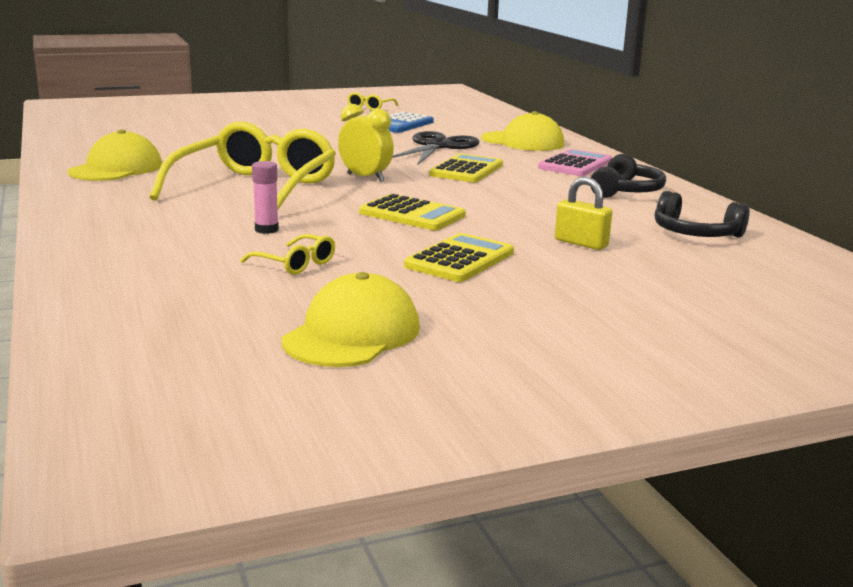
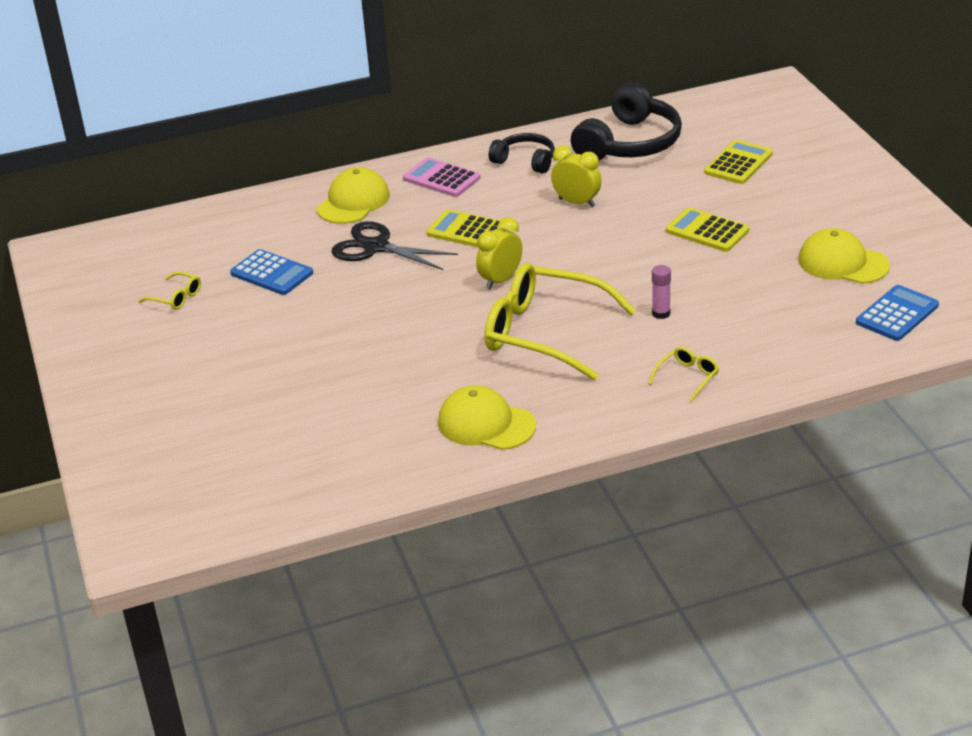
camera: 85 degrees left, 15 degrees up
yellow glasses [240,234,335,275] -> yellow glasses moved to [649,347,719,402]
yellow calculator [359,194,466,230] -> yellow calculator moved to [704,140,773,184]
yellow padlock [555,177,612,250] -> none
black headphones [655,191,750,238] -> black headphones [571,82,682,161], size x1.74
none -> yellow clock [551,146,602,207]
none -> blue calculator [856,285,939,341]

